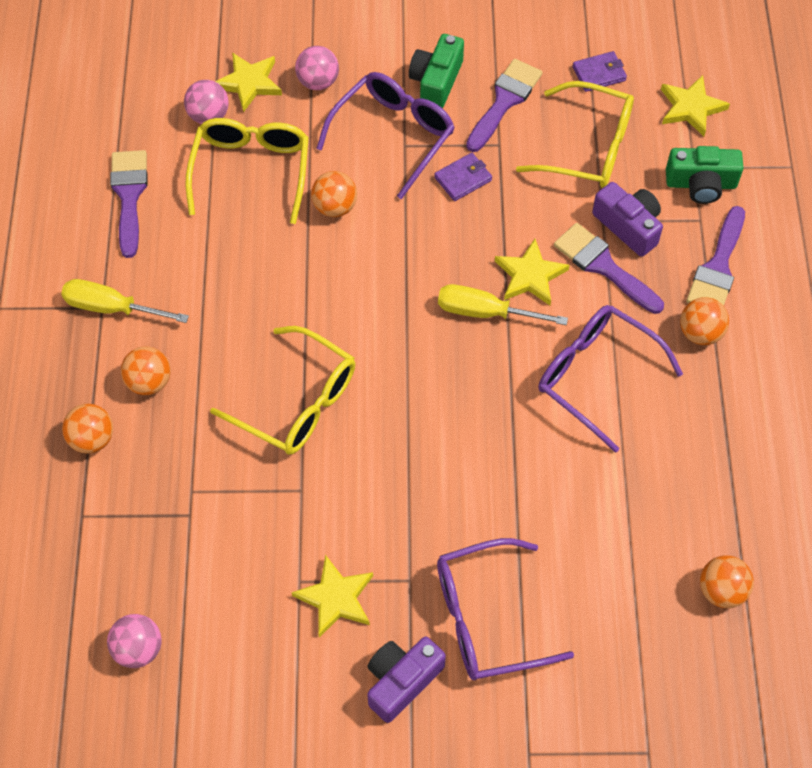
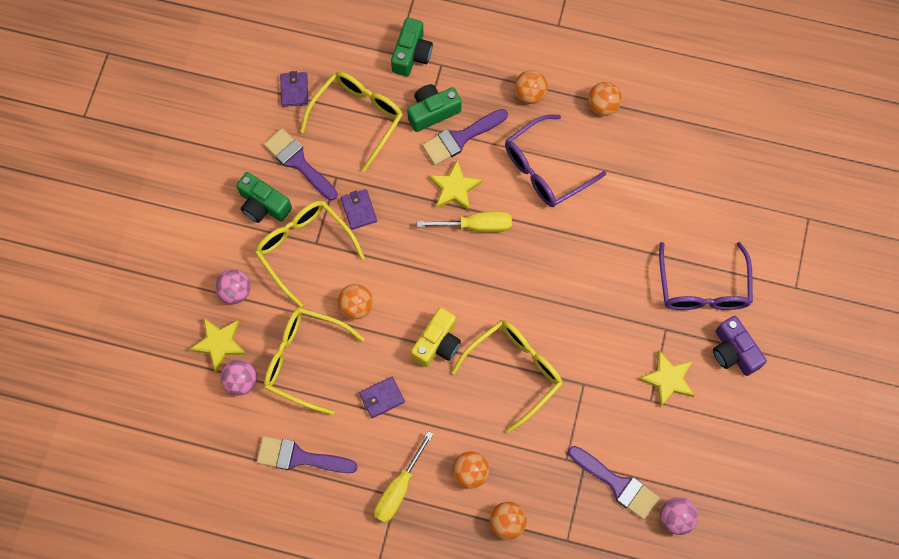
camera: 75 degrees left, 10 degrees up
purple glasses [316,72,455,199] -> yellow glasses [255,201,365,307]
yellow screwdriver [438,284,568,325] -> yellow screwdriver turned 120 degrees counterclockwise [417,211,512,232]
purple camera [592,182,663,257] -> green camera [407,84,462,132]
yellow star [661,75,730,136] -> none
purple brush [686,206,745,306] -> purple brush moved to [568,446,660,520]
orange ball [700,555,754,608] -> orange ball moved to [588,82,622,116]
none -> purple wallet [359,377,405,418]
none -> yellow camera [411,308,461,367]

